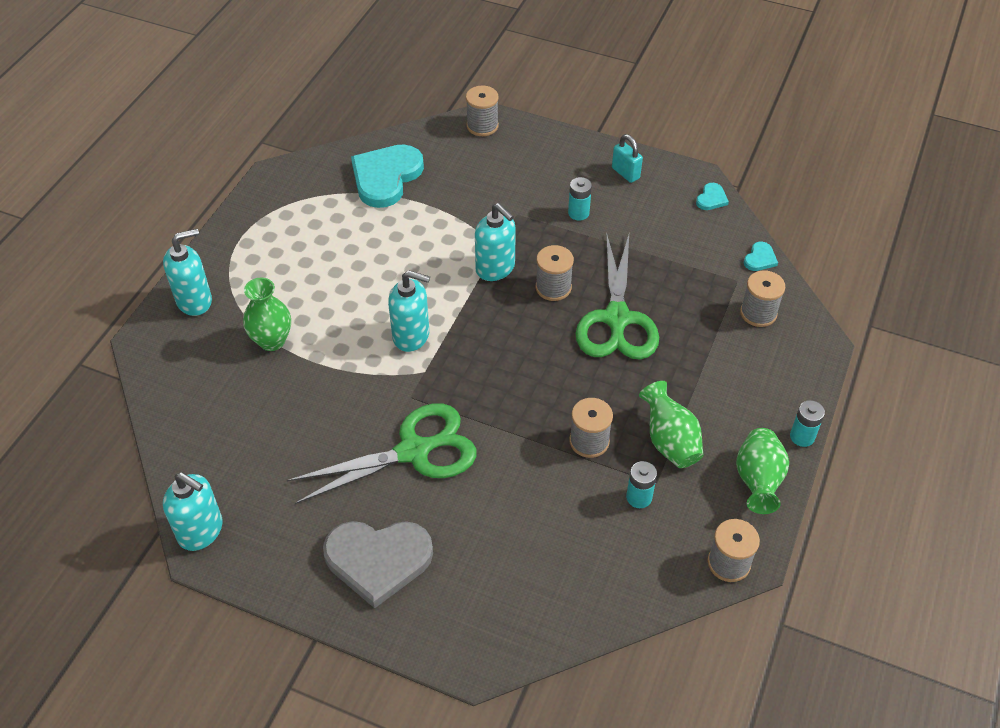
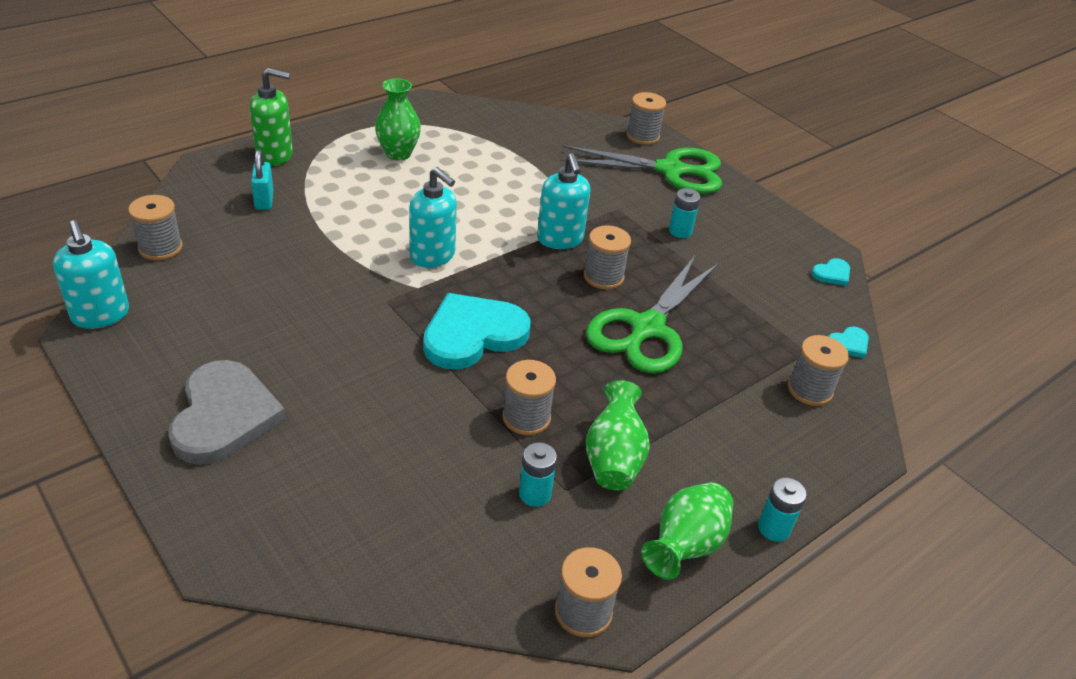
camera: 25 degrees right, 10 degrees down
turquoise soap dispenser [163,229,212,316] -> green soap dispenser [250,68,293,166]
green vase [243,278,291,351] -> green vase moved to [375,78,421,161]
green scissors [287,403,477,504] -> green scissors moved to [560,145,722,194]
grey heart [323,521,433,608] -> grey heart turned 120 degrees counterclockwise [168,360,286,465]
turquoise heart [351,144,424,208] -> turquoise heart moved to [423,293,530,370]
turquoise padlock [612,134,643,183] -> turquoise padlock moved to [251,150,274,210]
none -> grey spool [128,195,183,260]

